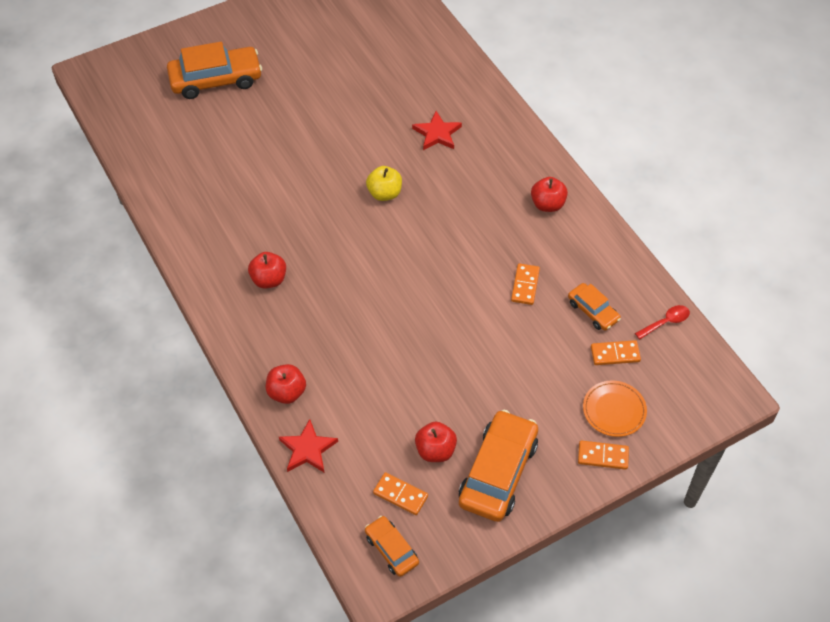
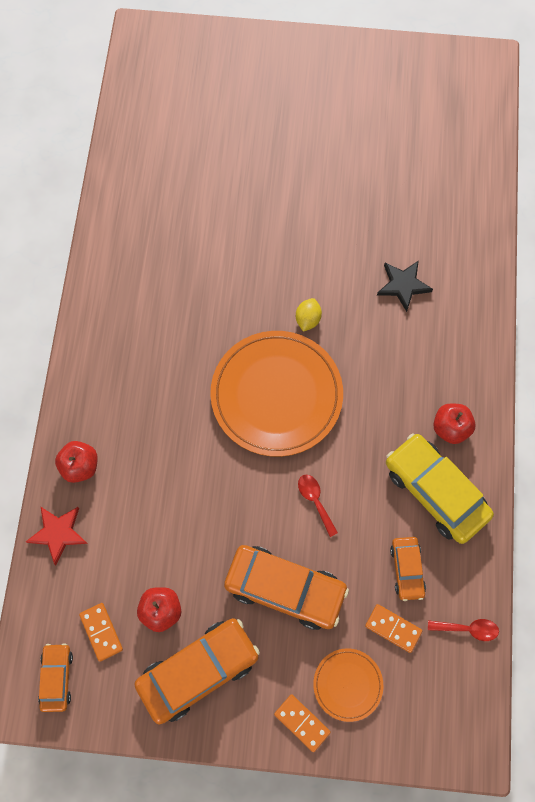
camera: 35 degrees right, 15 degrees up
orange car [167,42,262,99] -> orange car moved to [224,545,349,630]
red apple [248,252,286,289] -> none
yellow apple [366,166,402,201] -> yellow lemon [296,298,322,332]
red star [412,111,462,150] -> black star [377,261,433,312]
orange domino [511,263,540,305] -> none
none -> orange plate [210,331,343,457]
none -> red spoon [298,475,338,537]
none -> yellow car [386,434,494,544]

